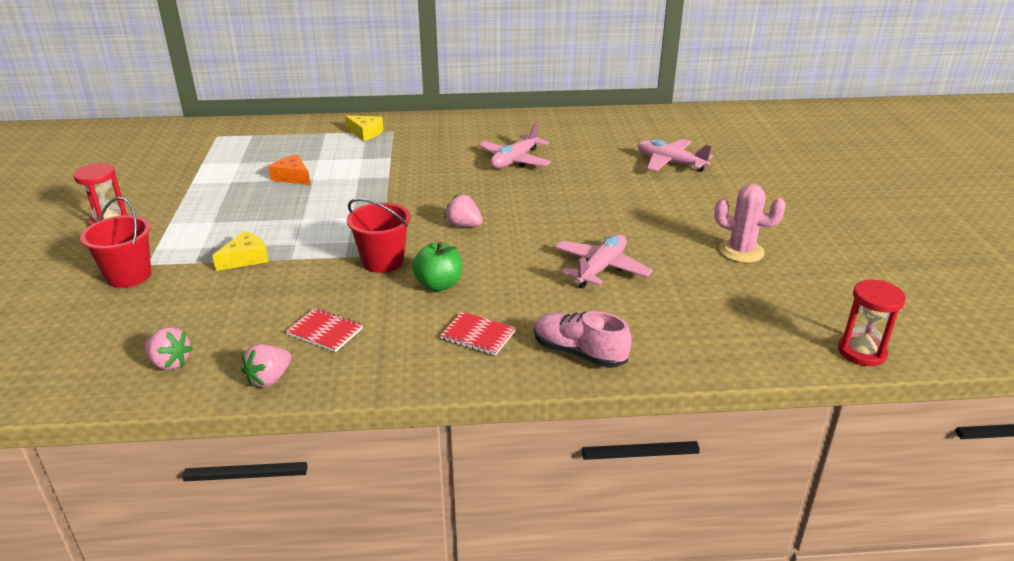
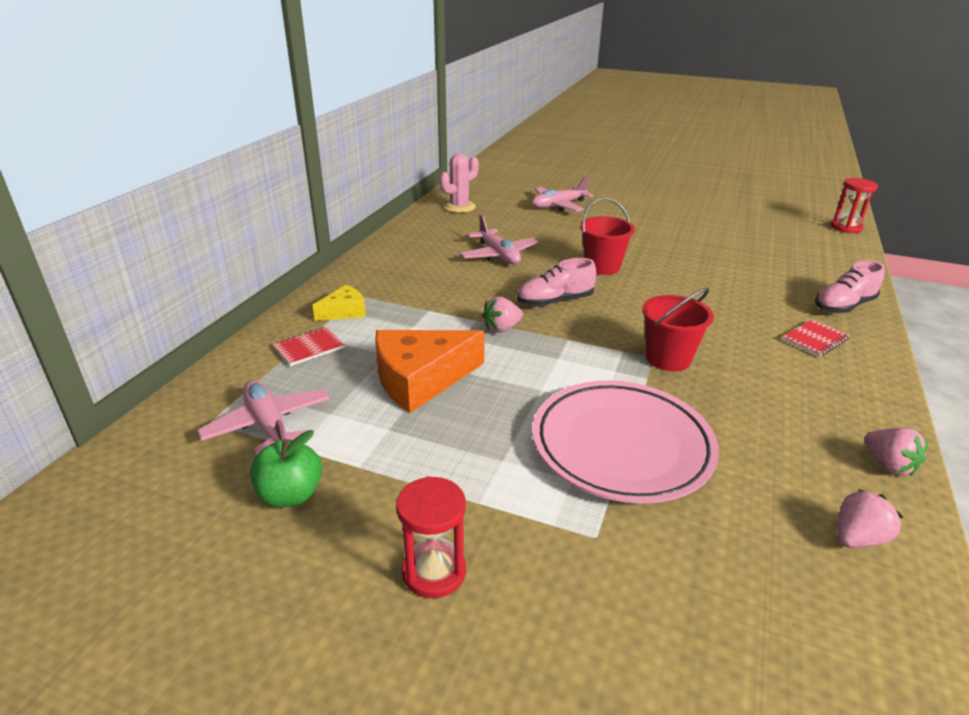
camera: 65 degrees left, 0 degrees up
red bucket [80,197,151,288] -> red bucket moved to [580,198,635,275]
yellow cheese [212,231,269,271] -> pink plate [532,380,719,503]
orange cheese [269,154,310,185] -> orange cheese [375,330,485,413], size x1.89
red notebook [286,308,363,352] -> red notebook moved to [273,327,345,366]
green apple [412,242,462,291] -> green apple moved to [250,430,322,508]
pink strawberry [445,194,483,227] -> pink strawberry moved to [482,297,523,333]
pink plane [555,234,653,289] -> pink plane moved to [197,380,330,455]
pink cactus [714,184,786,263] -> pink cactus moved to [440,153,479,213]
none -> pink shoe [517,258,596,307]

